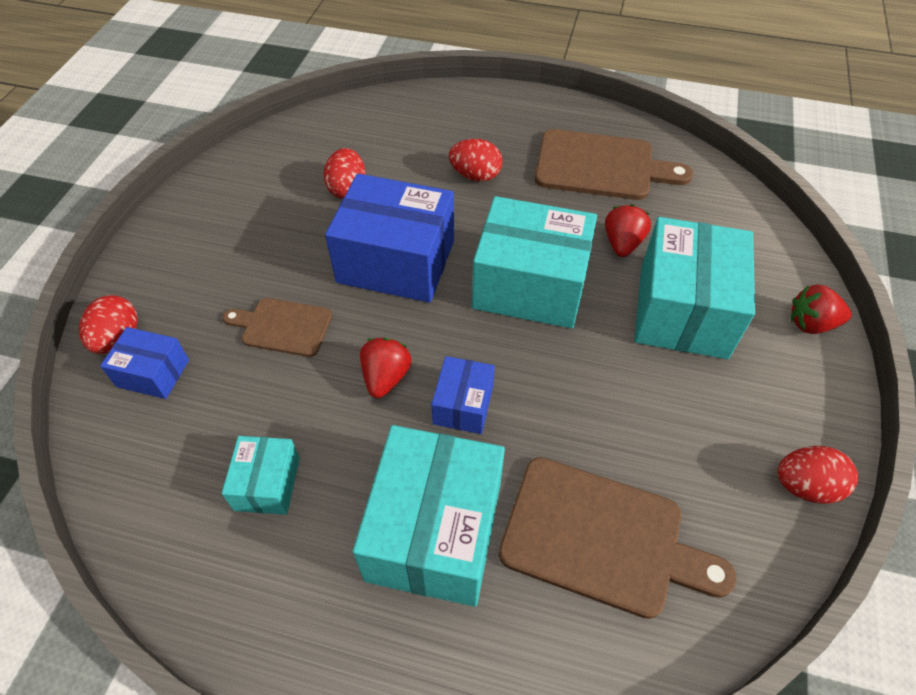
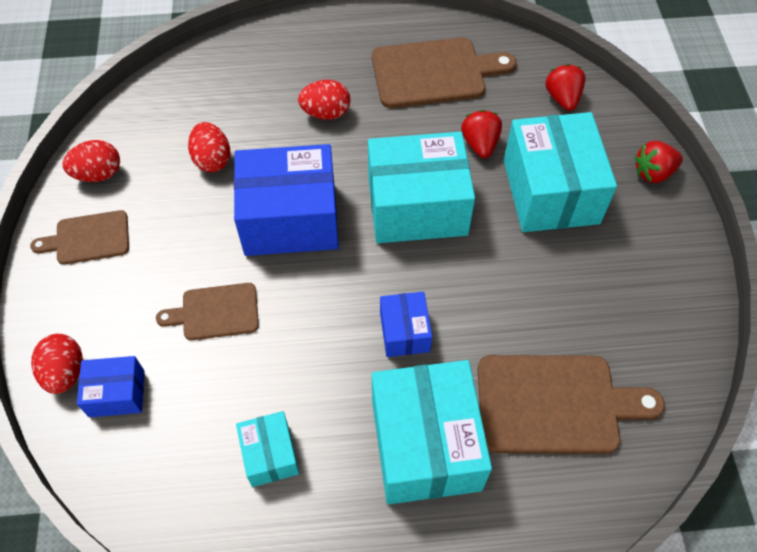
camera: 20 degrees left, 5 degrees up
red strawberry [360,338,412,398] -> red strawberry moved to [545,64,586,111]
red egg [777,446,858,504] -> red egg moved to [62,140,120,182]
none -> brown cutting board [30,210,129,265]

